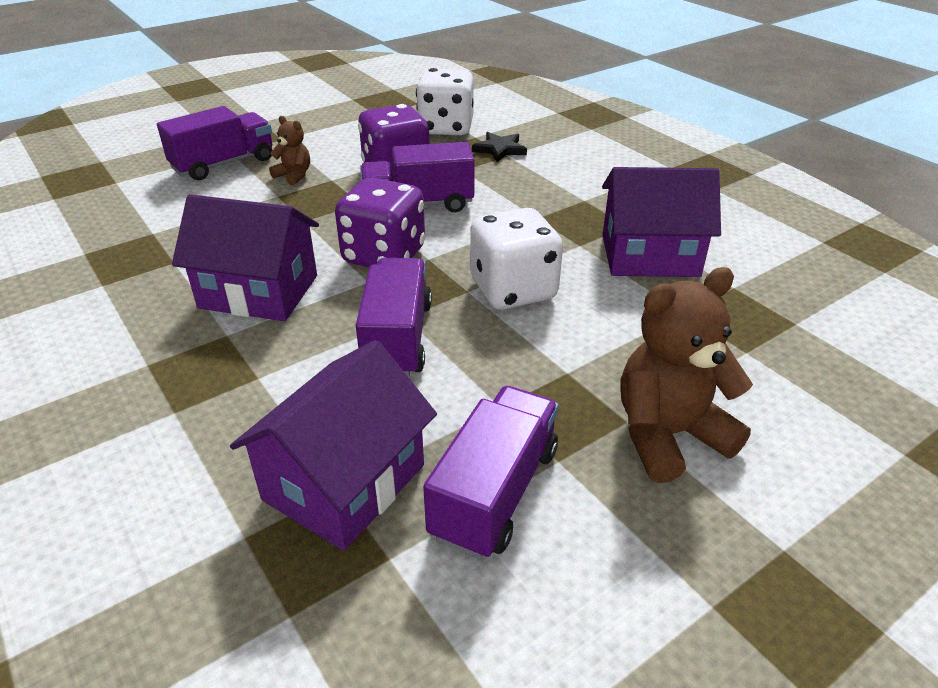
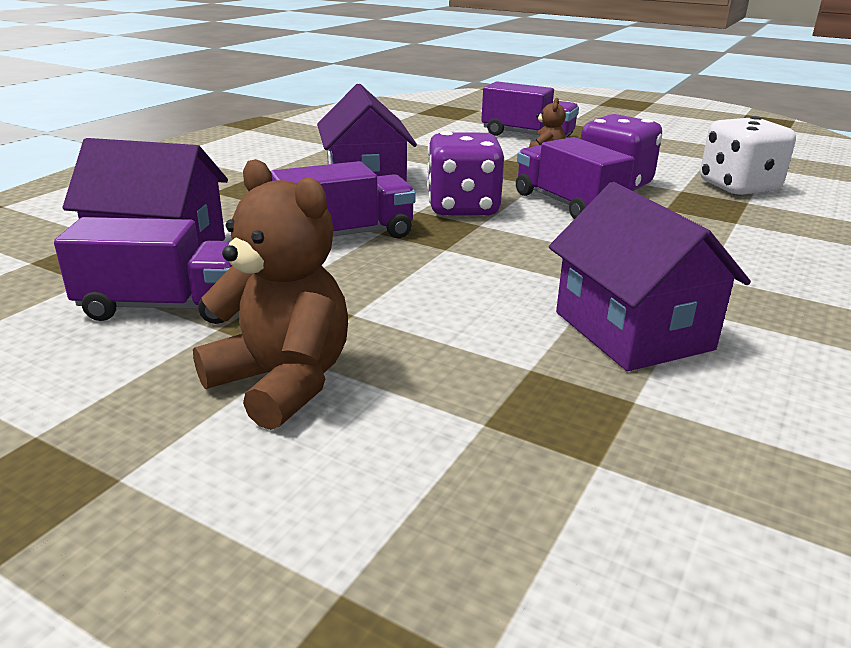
camera: 65 degrees right, 10 degrees down
white dice [470,208,563,310] -> none
black star [472,132,527,162] -> none

